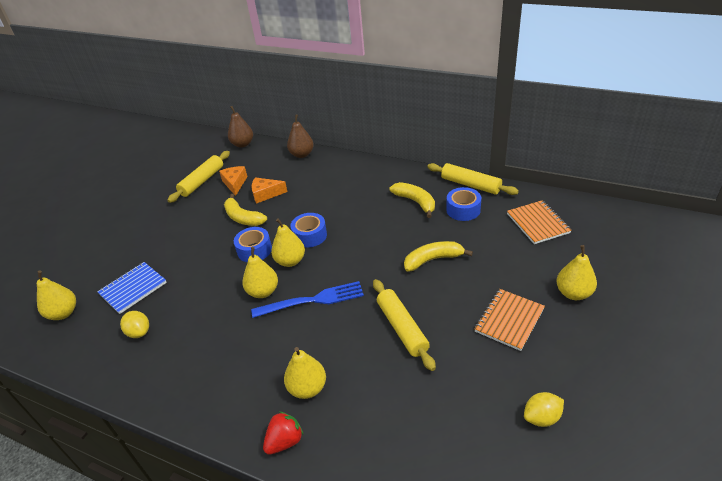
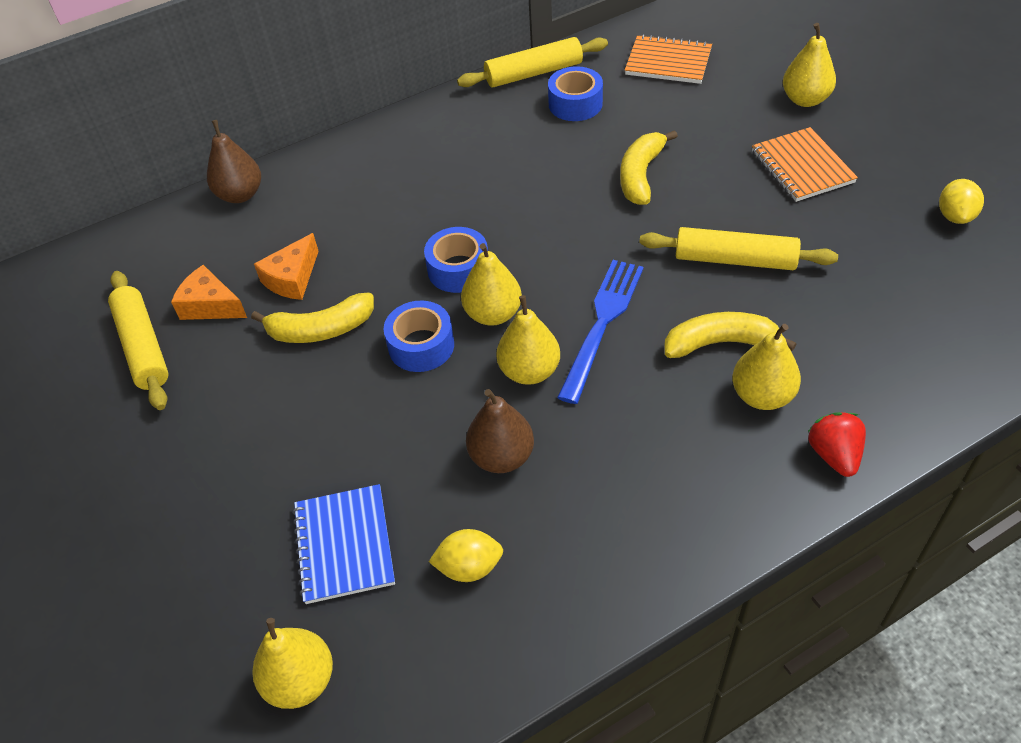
camera: 55 degrees left, 10 degrees up
brown pear [228,106,253,148] -> brown pear moved to [466,389,534,473]
yellow banana [389,182,435,218] -> yellow banana moved to [664,312,796,358]

